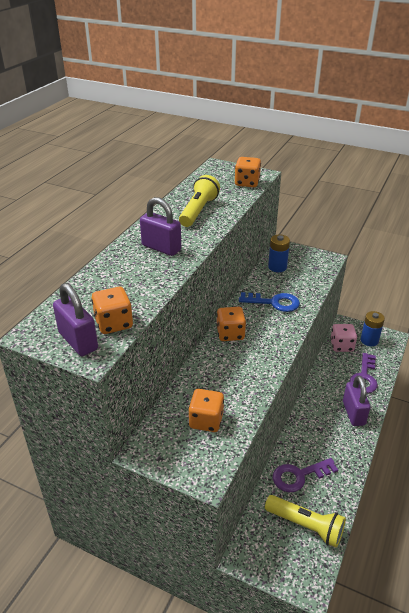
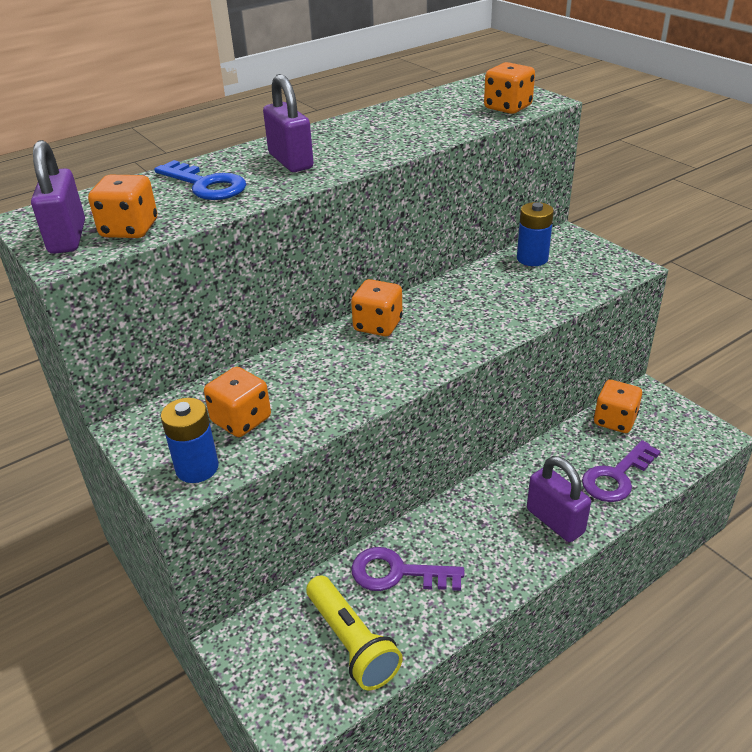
camera: 30 degrees right, 0 degrees up
yellow flashlight [179,175,220,227] -> none
blue key [239,292,300,312] -> blue key moved to [154,160,246,200]
pink dice [330,324,357,352] -> orange dice [594,380,642,433]
purple padlock [343,375,370,426] -> purple padlock turned 60 degrees counterclockwise [527,456,591,542]
blue battery [361,311,385,346] -> blue battery moved to [161,398,219,483]

